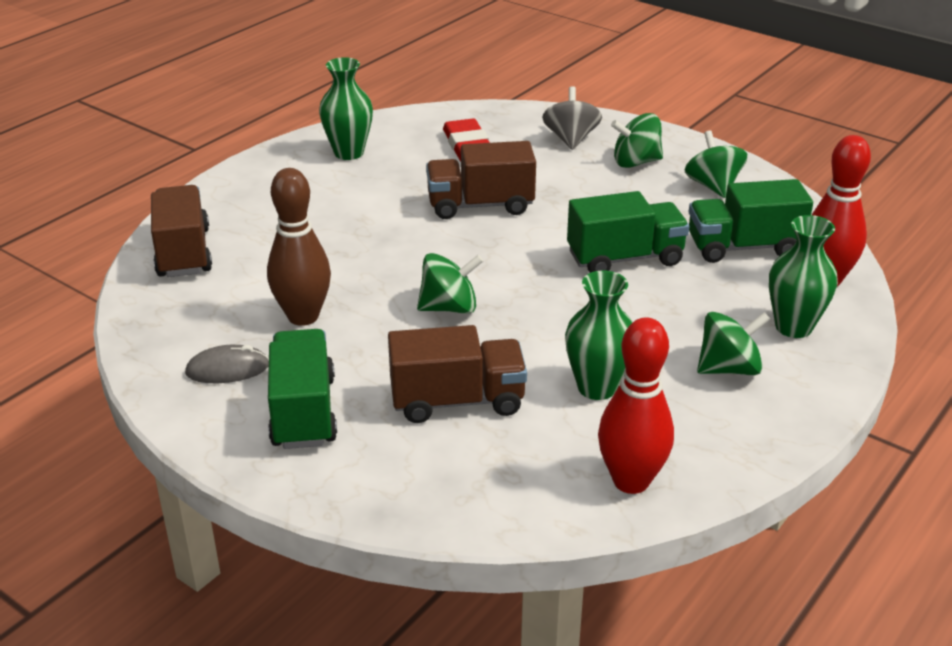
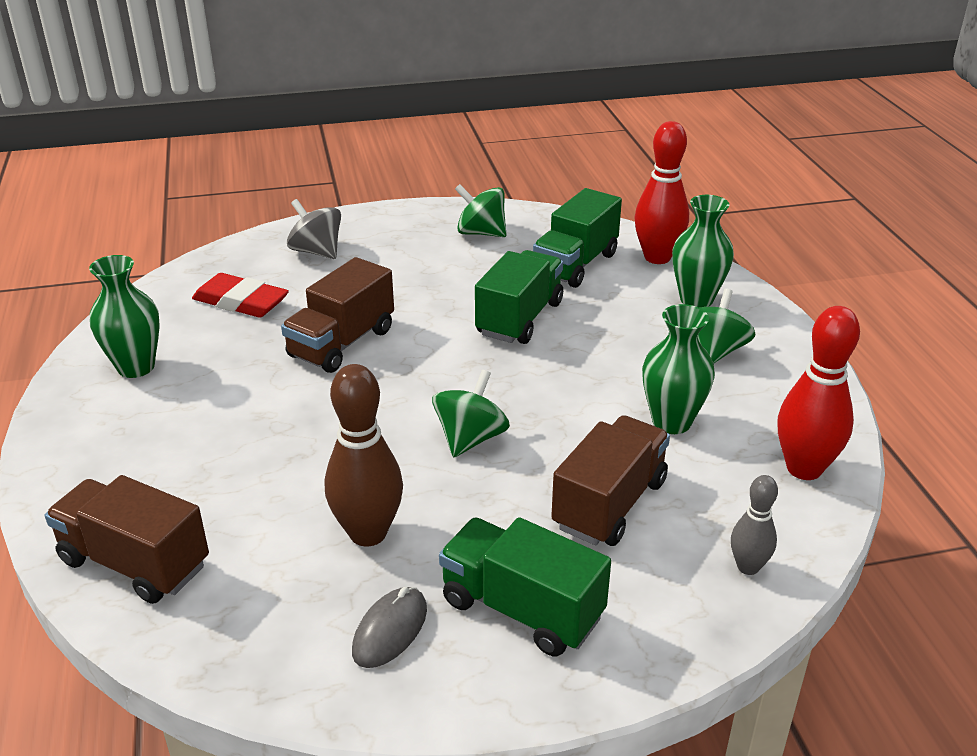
camera: 50 degrees left, 0 degrees up
green spinning top [611,113,663,168] -> none
none -> grey bowling pin [731,475,778,575]

